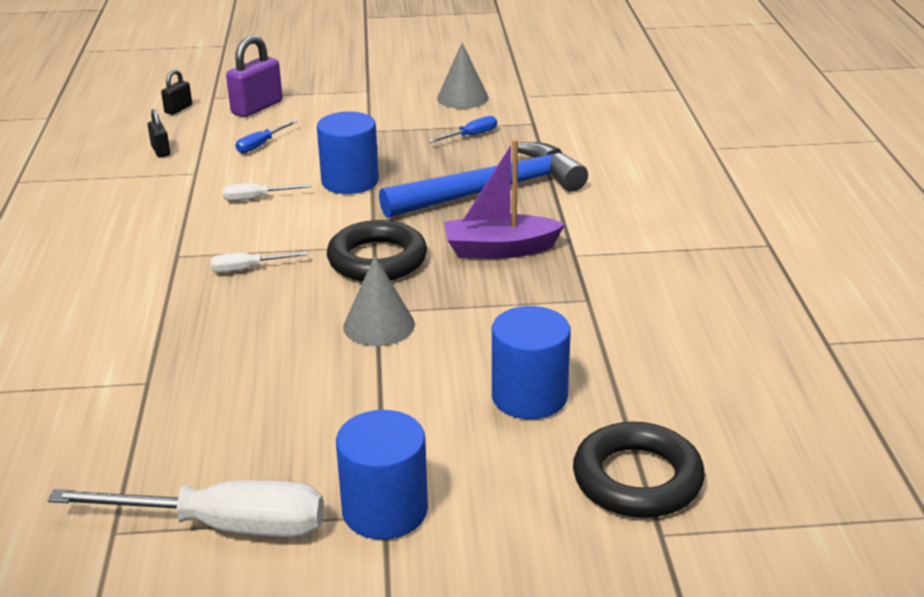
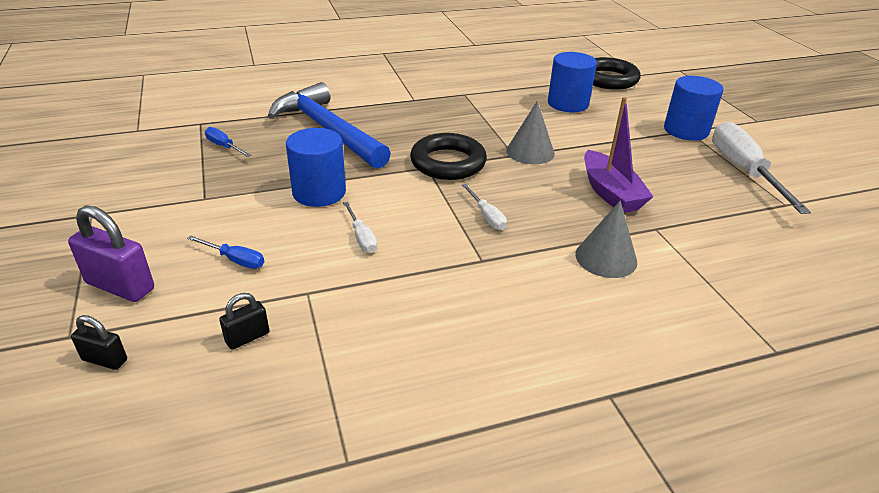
camera: 105 degrees left, 5 degrees up
grey cone [437,43,489,109] -> grey cone moved to [576,201,637,278]
purple boat [444,139,565,259] -> purple boat moved to [584,97,653,213]

